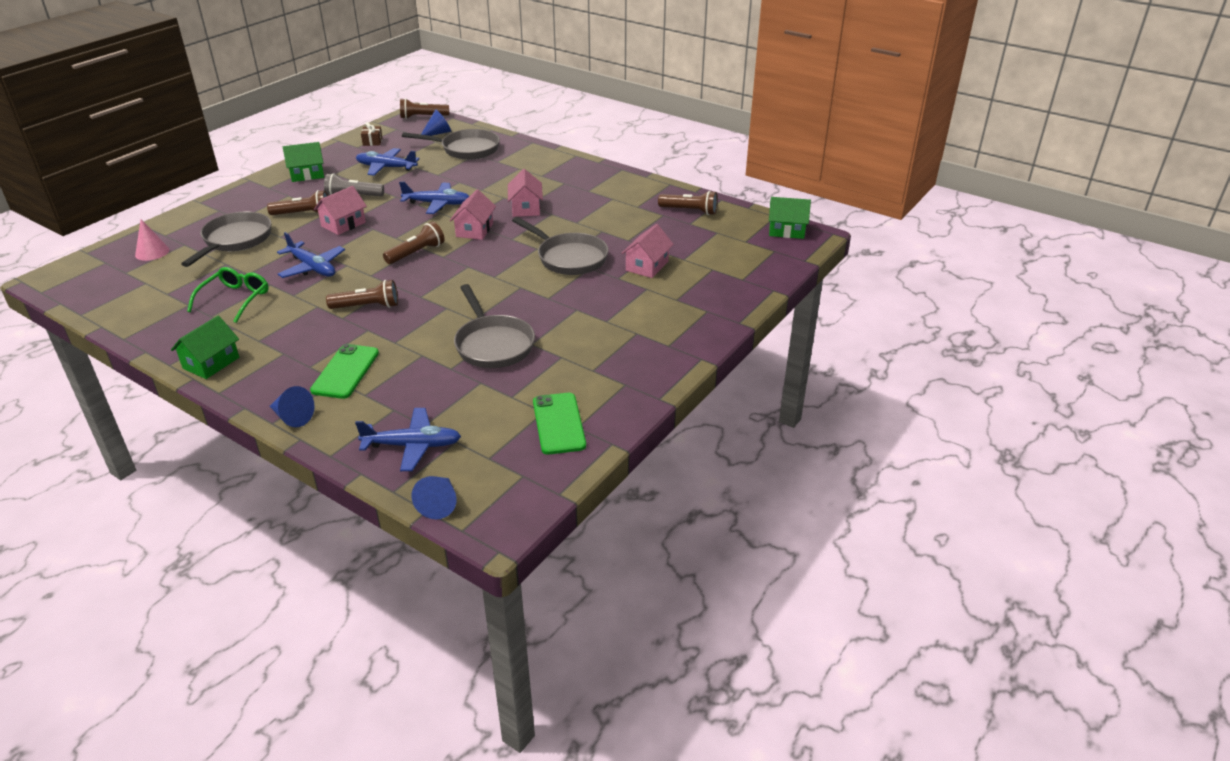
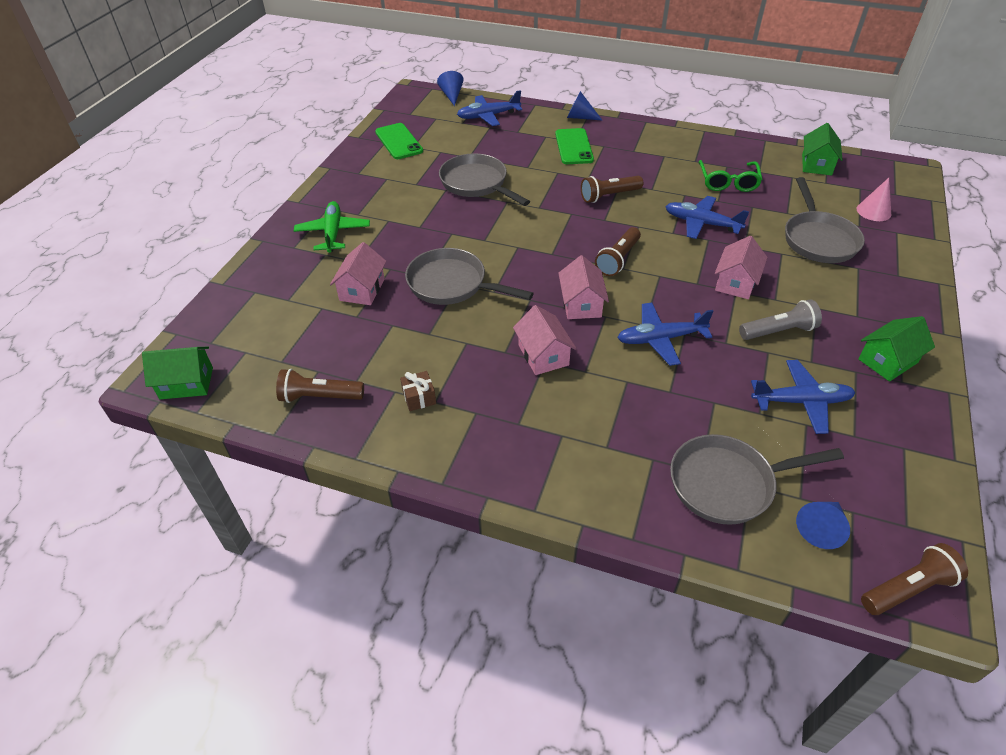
camera: 165 degrees right, 10 degrees up
green house [171,316,239,379] -> green house moved to [802,123,843,176]
brown flashlight [267,190,328,215] -> none
brown gift [361,122,382,146] -> brown gift moved to [400,371,436,411]
none -> green plane [294,201,370,253]

